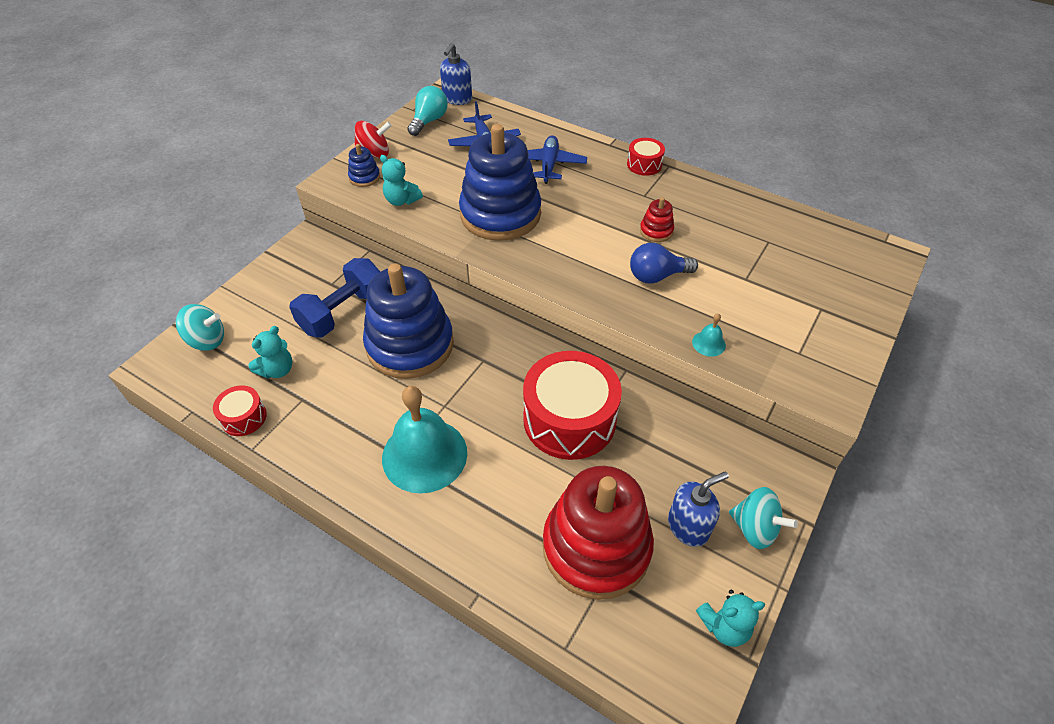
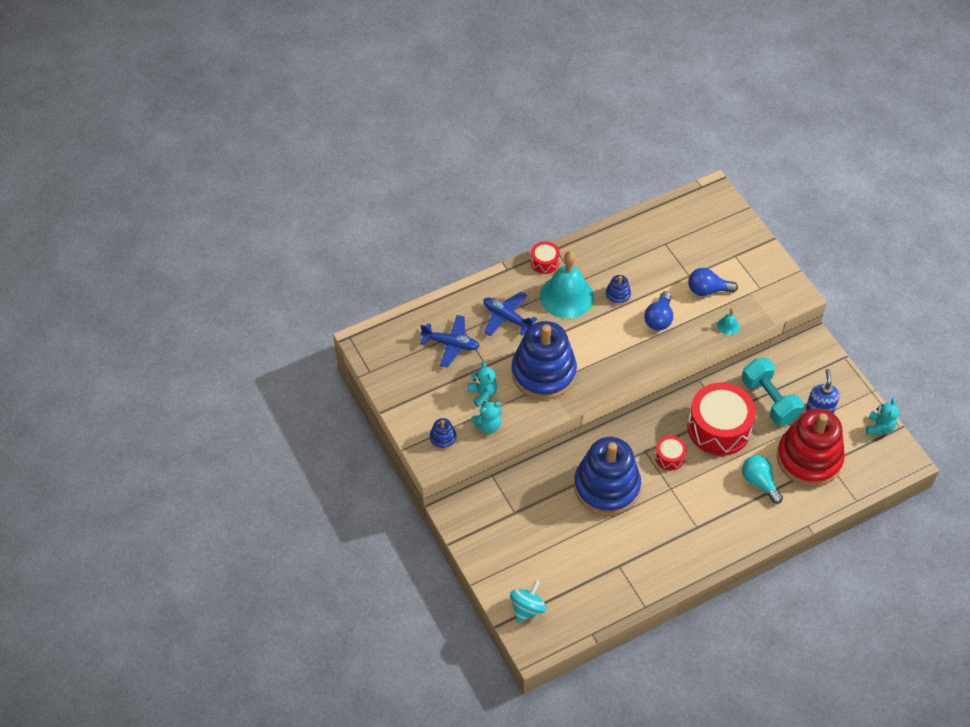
camera: 60 degrees left, 5 degrees up
red drum [213,386,267,436] -> red drum moved to [655,436,687,471]
turquoise teddy bear [248,326,292,378] -> turquoise teddy bear moved to [468,362,497,407]
blue dumbbell [289,258,380,337] -> none
red spinning top [354,121,392,158] -> none
turquoise bell [382,386,467,493] -> turquoise bell moved to [540,251,594,319]
turquoise light bulb [407,86,448,136] -> turquoise light bulb moved to [742,455,783,504]
blue soap dispenser [440,43,472,105] -> none
red stacking toy [640,197,674,242] -> blue stacking toy [605,275,631,306]
turquoise spinning top [729,487,798,549] -> none
none -> blue light bulb [688,268,738,296]
none -> turquoise dumbbell [742,358,804,426]

